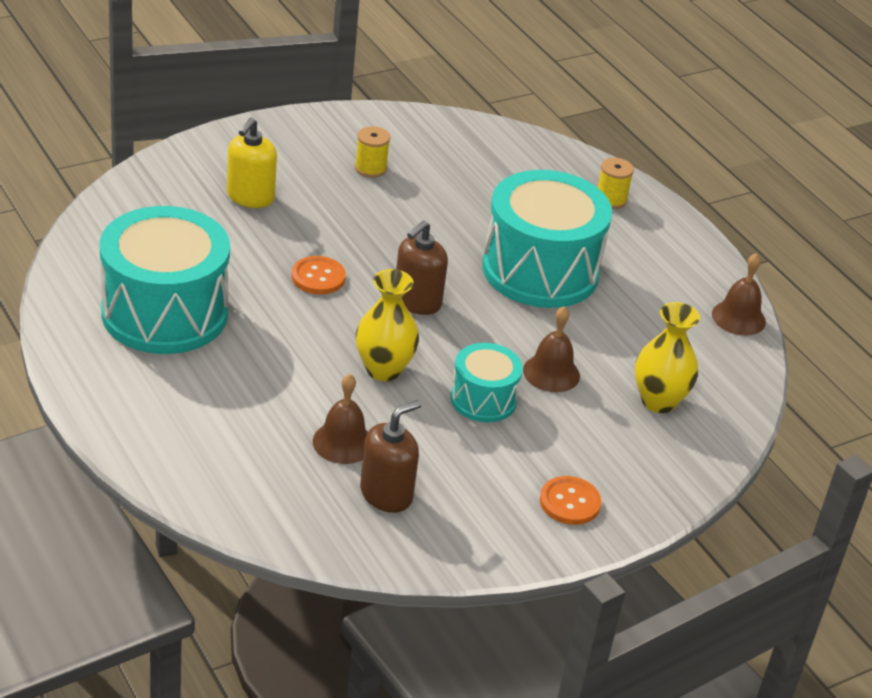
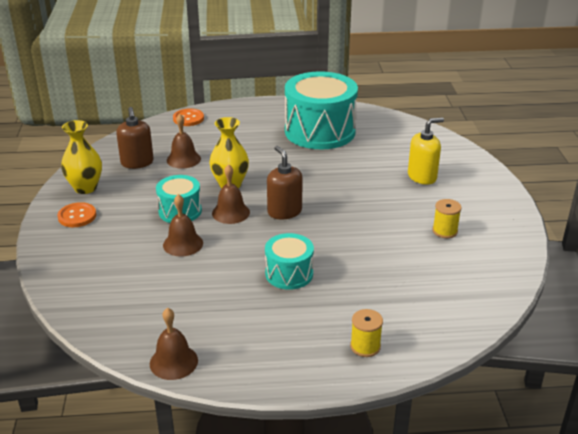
camera: 120 degrees right, 5 degrees down
yellow soap dispenser [227,118,277,208] -> yellow soap dispenser turned 105 degrees clockwise [408,118,444,185]
orange button [291,256,346,294] -> orange button moved to [173,108,204,126]
turquoise drum [482,170,612,308] -> turquoise drum [265,233,314,290], size x0.52
yellow vase [635,302,700,413] -> yellow vase moved to [61,120,102,194]
none -> brown bell [212,164,250,224]

